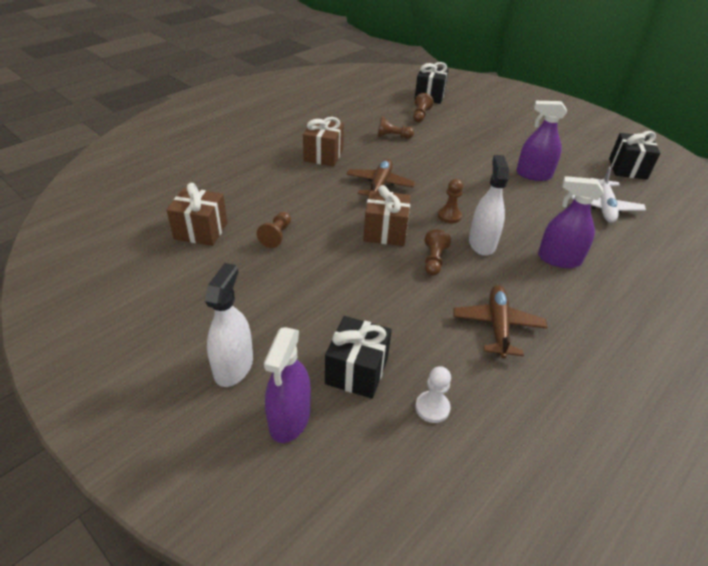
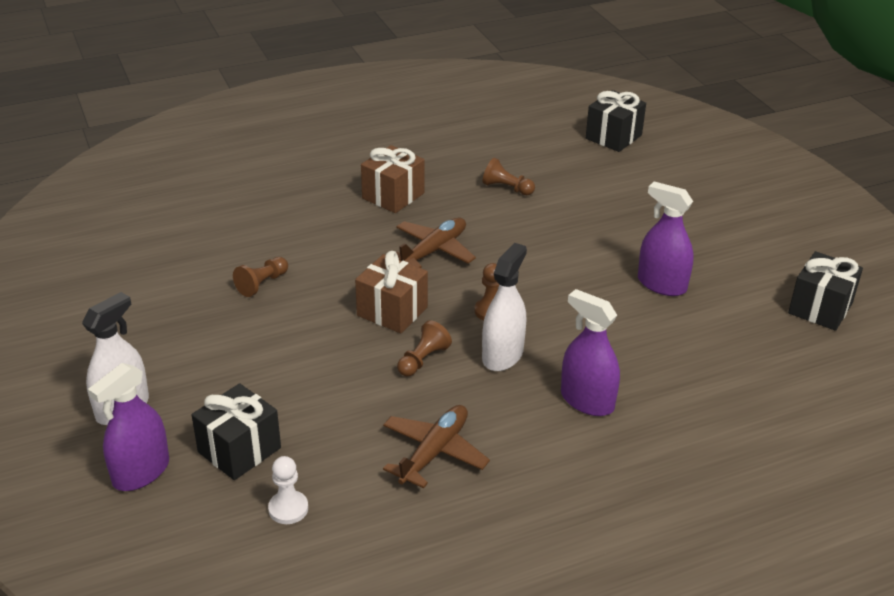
camera: 25 degrees right, 5 degrees down
brown gift [167,183,228,246] -> none
brown pawn [413,93,434,122] -> none
white plane [571,167,646,223] -> none

